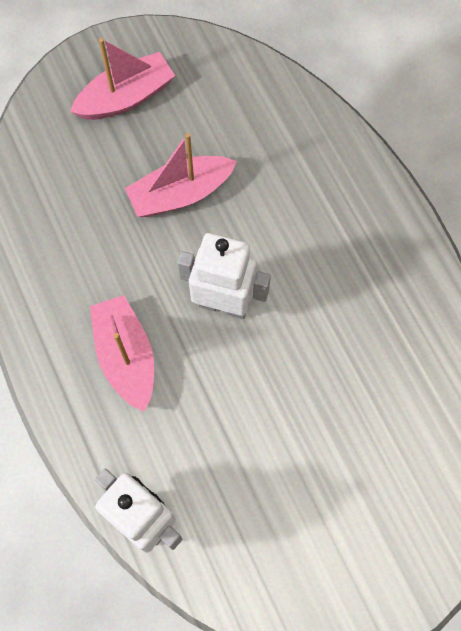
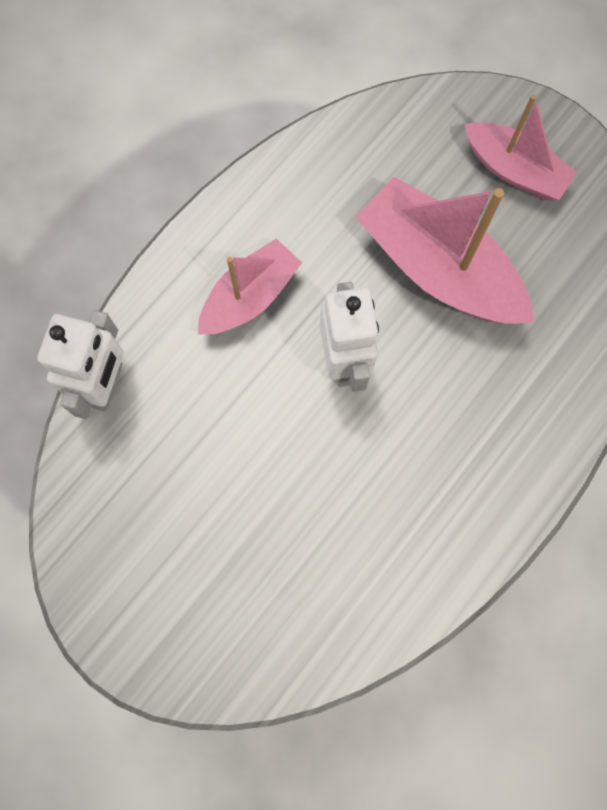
camera: 65 degrees right, 5 degrees up
pink boat [125,133,237,217] -> pink boat [355,177,534,324], size x1.60

